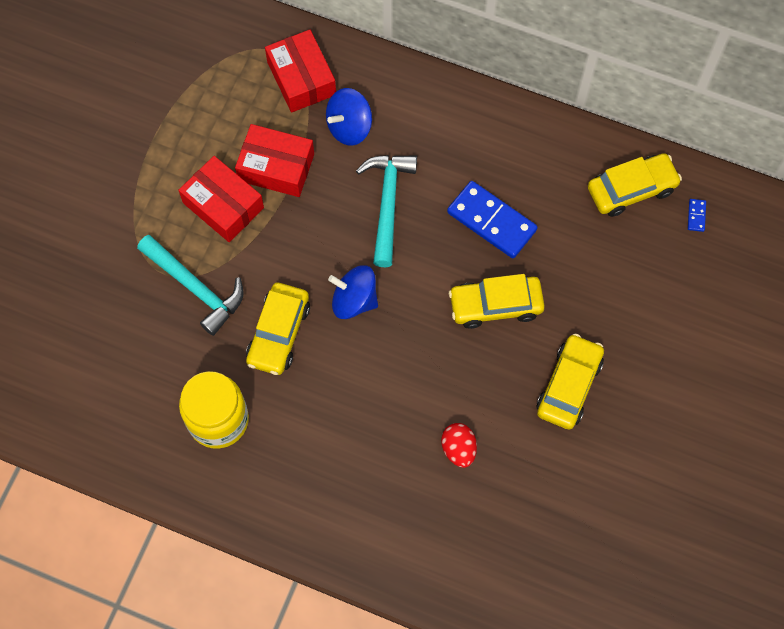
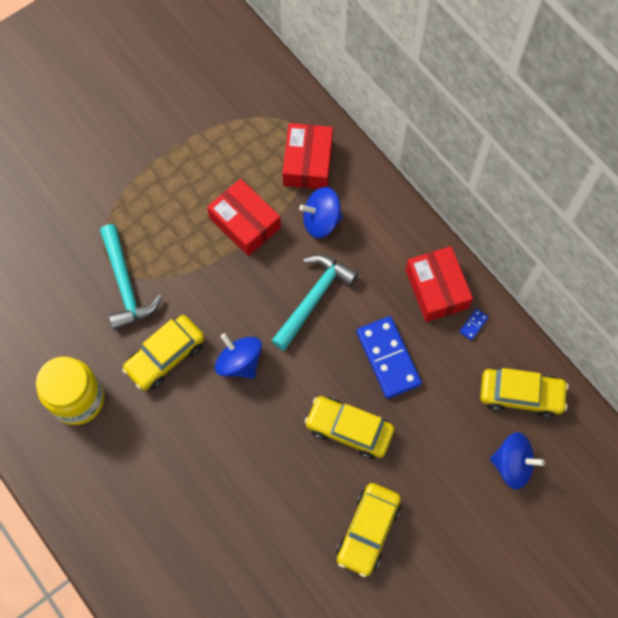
camera: 30 degrees right, 0 degrees up
red box [178,156,264,242] -> red box moved to [405,246,473,322]
red egg [441,423,477,468] -> none
yellow car [536,334,604,430] -> yellow car turned 150 degrees clockwise [337,483,401,577]
blue domino [688,199,706,232] -> blue domino moved to [459,309,489,340]
none -> blue spinning top [490,432,545,490]

